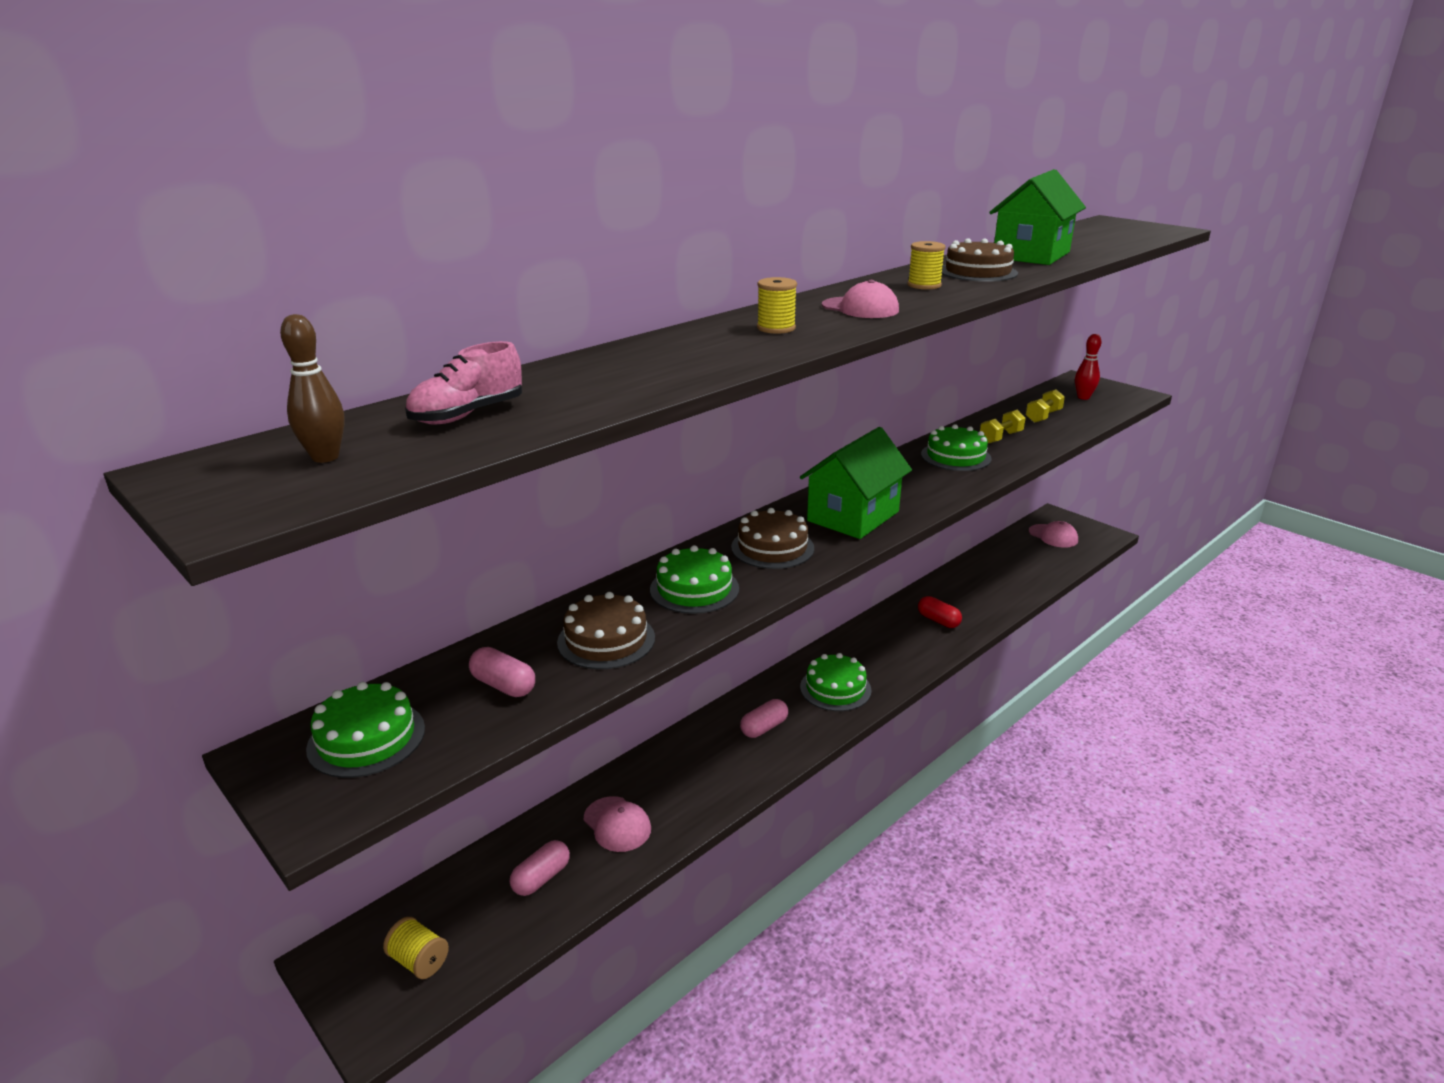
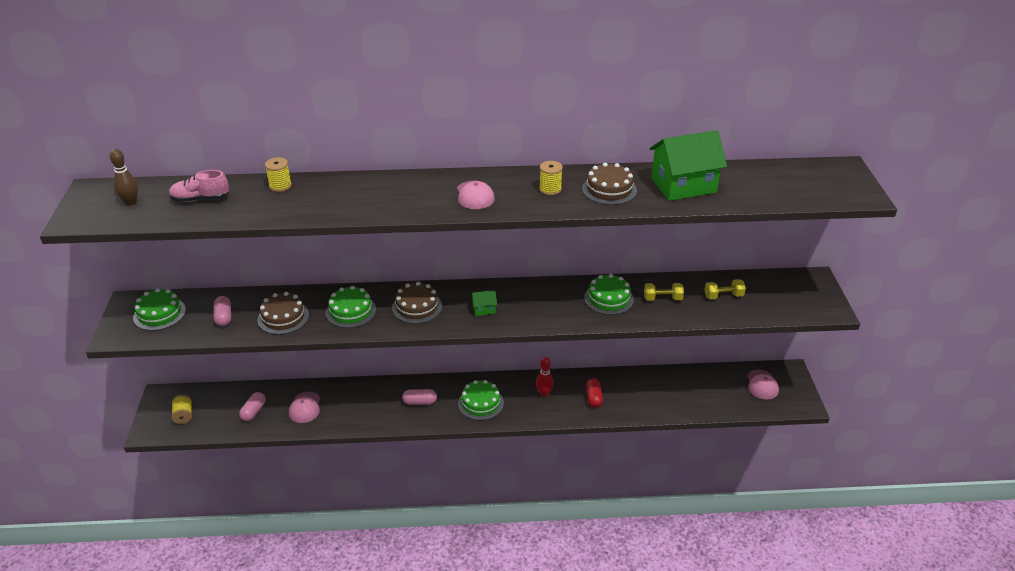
camera: 40 degrees right, 10 degrees up
pink capsule [510,840,570,896] -> pink capsule turned 60 degrees counterclockwise [239,392,266,421]
yellow spool [757,277,797,334] -> yellow spool moved to [265,157,292,192]
green house [800,427,912,539] -> green house [471,290,497,316], size x0.43
red bowling pin [1075,334,1102,400] -> red bowling pin moved to [536,357,553,397]

